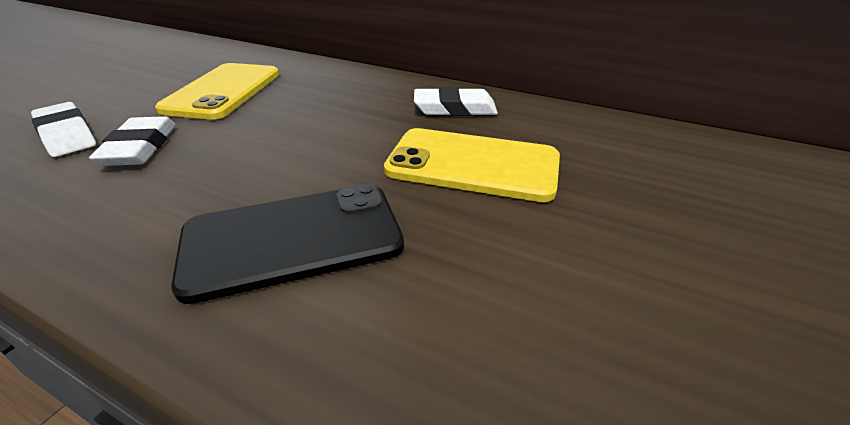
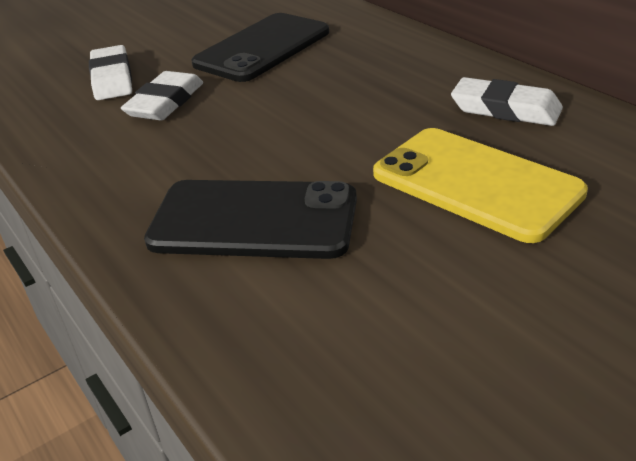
camera: 30 degrees right, 0 degrees up
yellow phone [155,63,279,120] -> black phone [191,13,329,82]

